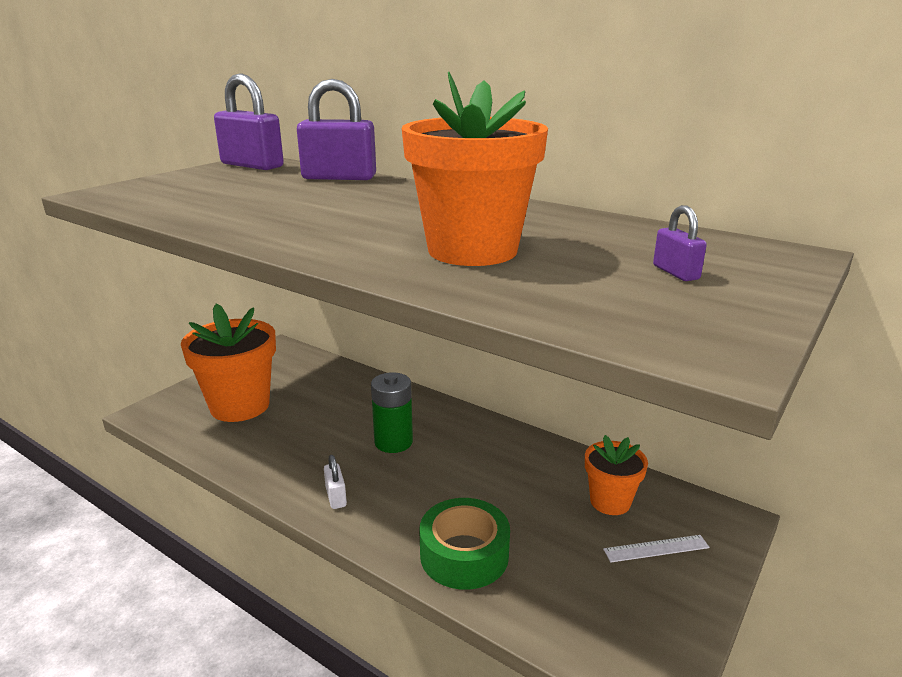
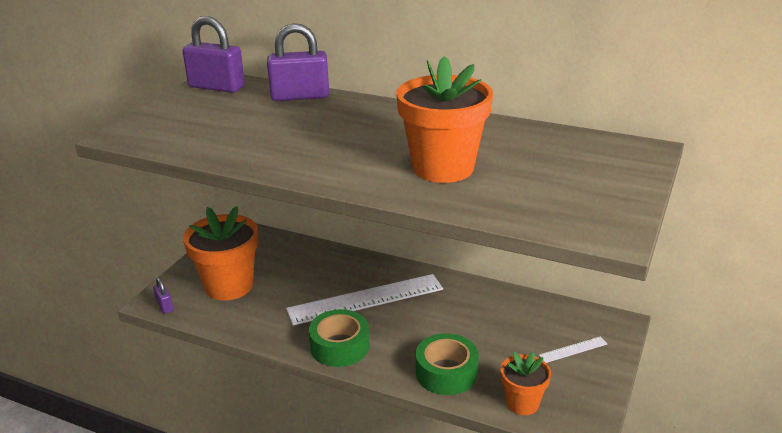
camera: 10 degrees left, 5 degrees up
white padlock [324,455,347,509] -> green tape [309,309,370,367]
green battery [371,372,413,453] -> white ruler [286,274,443,325]
orange flower pot [585,435,648,515] -> orange flower pot moved to [500,352,551,415]
purple padlock [653,205,707,281] -> purple padlock moved to [153,278,173,314]

